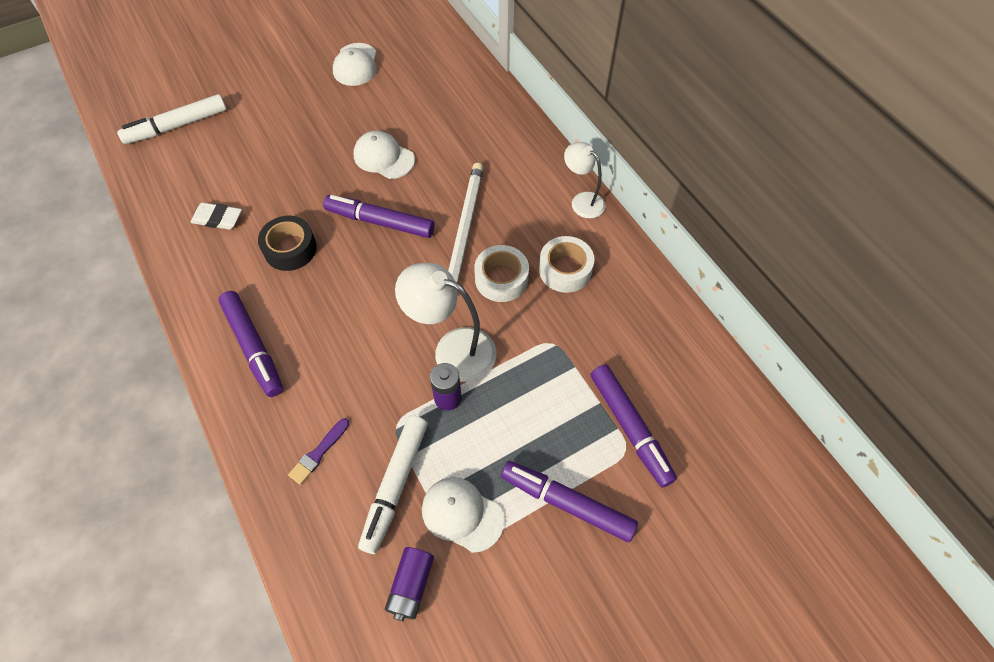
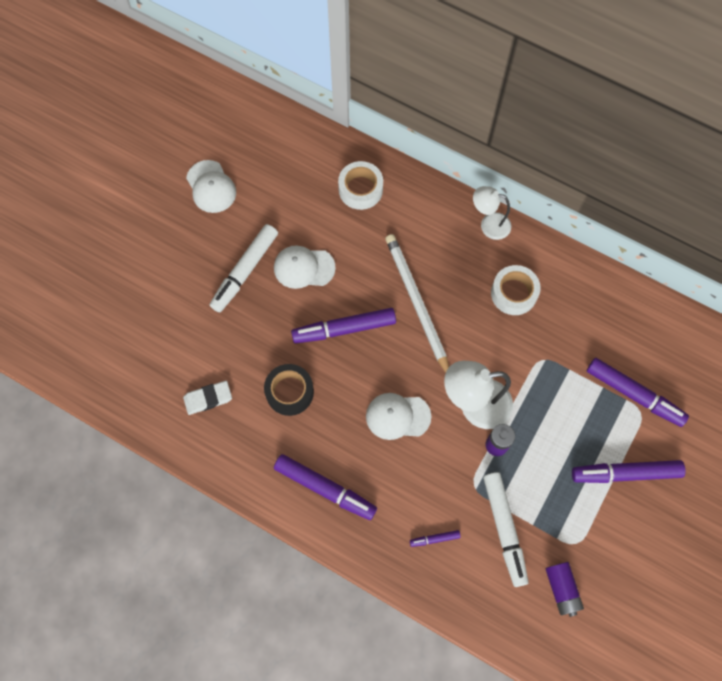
camera: 30 degrees left, 10 degrees up
white marker [117,94,227,144] -> white marker moved to [210,224,278,312]
purple brush [288,418,349,485] -> purple marker [410,530,461,547]
white cap [422,477,504,553] -> white cap moved to [366,393,431,440]
white tape [474,245,529,302] -> white tape moved to [338,161,383,210]

